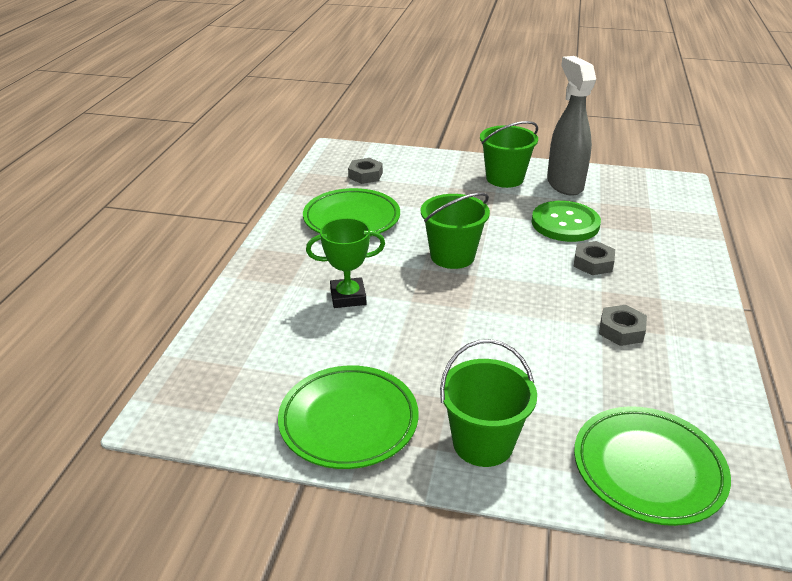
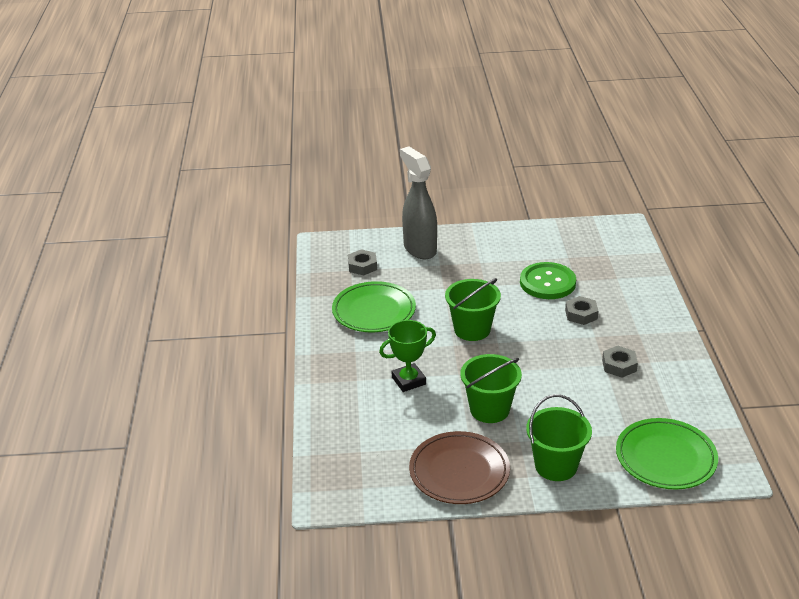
camera: 15 degrees left, 0 degrees up
green plate [278,365,418,469] -> brown plate [409,431,510,504]
green bucket [480,121,538,188] -> green bucket moved to [461,354,522,423]
grey spray bottle [547,56,596,196] -> grey spray bottle moved to [400,147,437,259]

